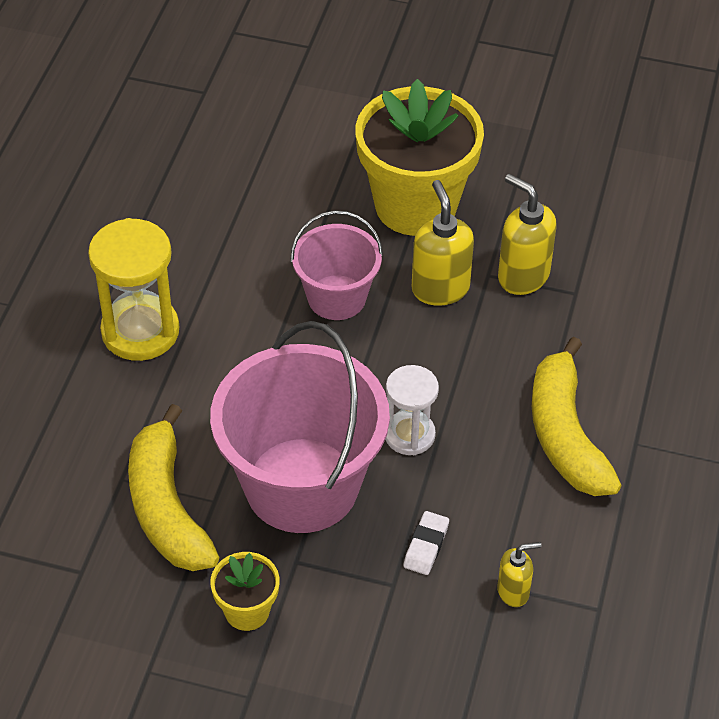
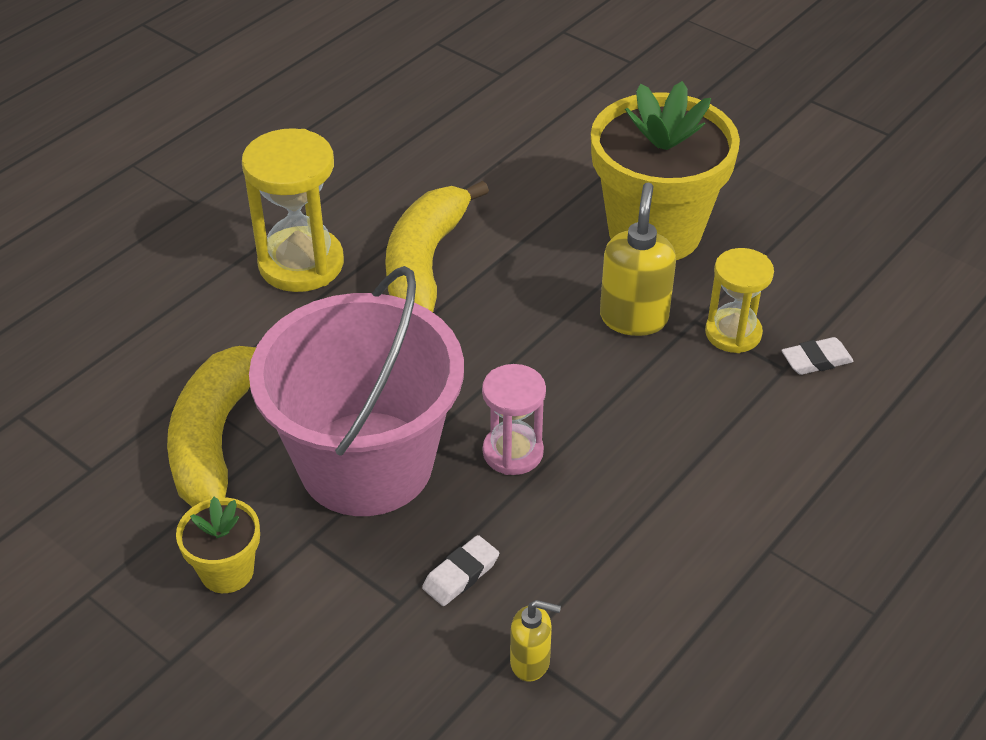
camera: 25 degrees right, 5 degrees down
pink bucket [290,210,383,320] -> none
white hourglass [385,365,439,455] -> pink hourglass [482,364,546,475]
yellow soap dispenser [498,174,556,295] -> yellow hourglass [705,248,774,353]
yellow banana [532,337,622,496] -> yellow banana moved to [385,181,489,312]
none -> white eraser [781,337,854,375]

